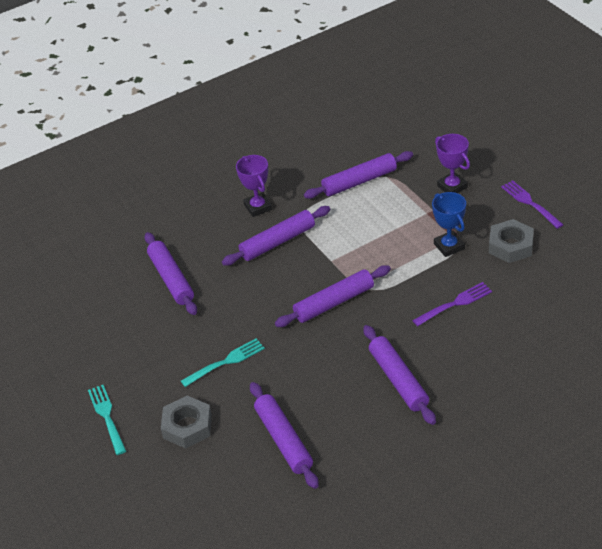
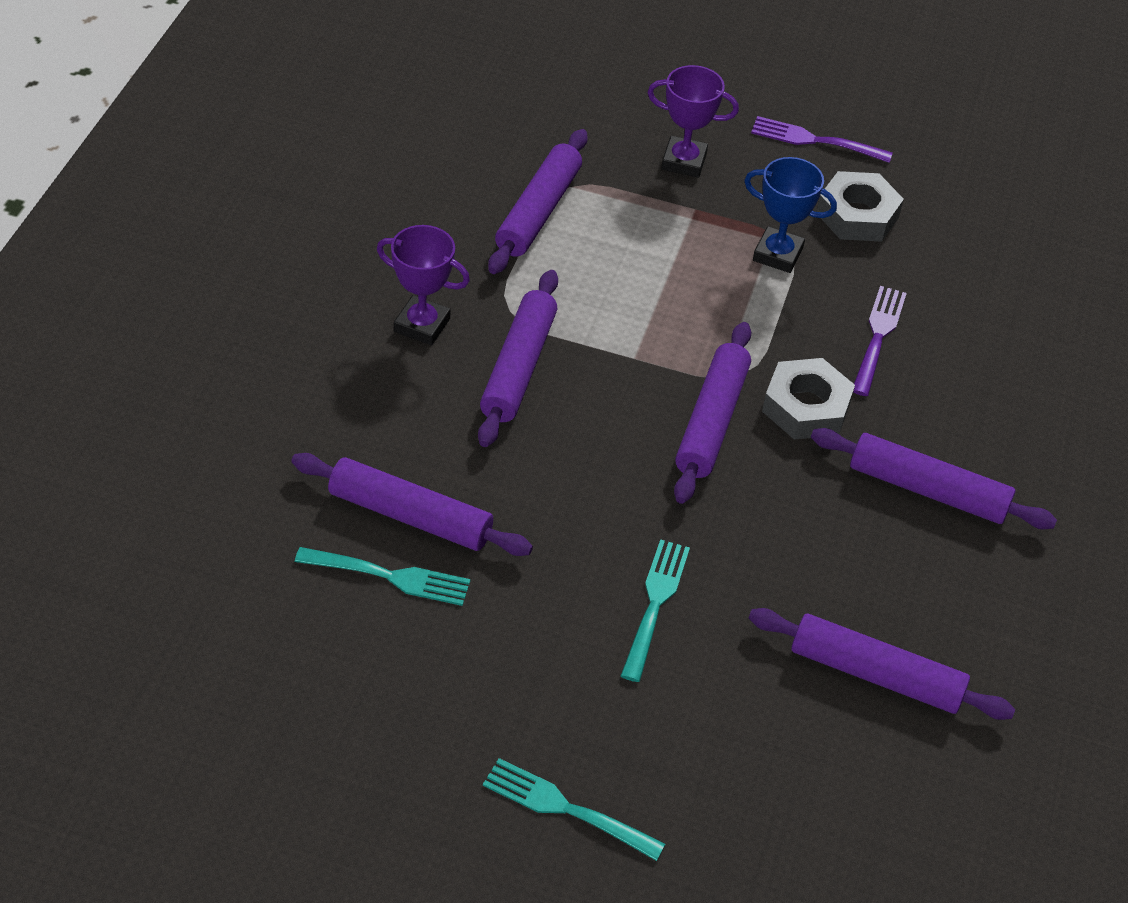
camera: 50 degrees left, 5 degrees up
grey nut [161,396,212,448] -> grey nut moved to [762,358,855,440]
none -> turquoise fork [295,547,470,606]

